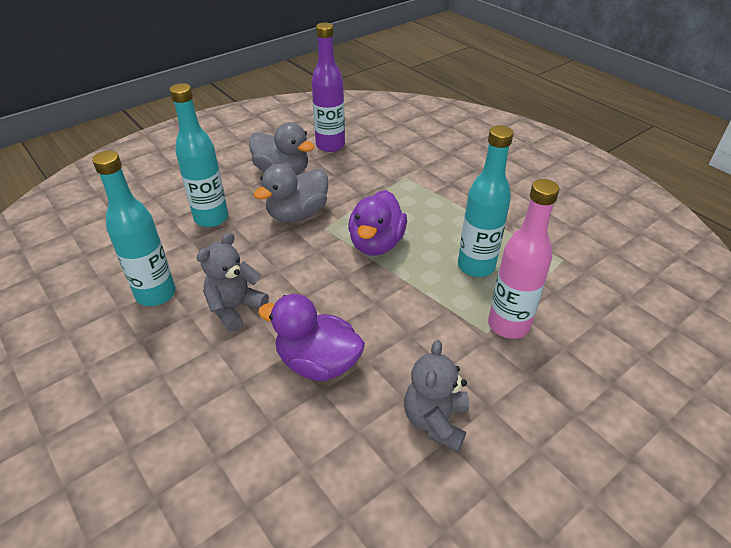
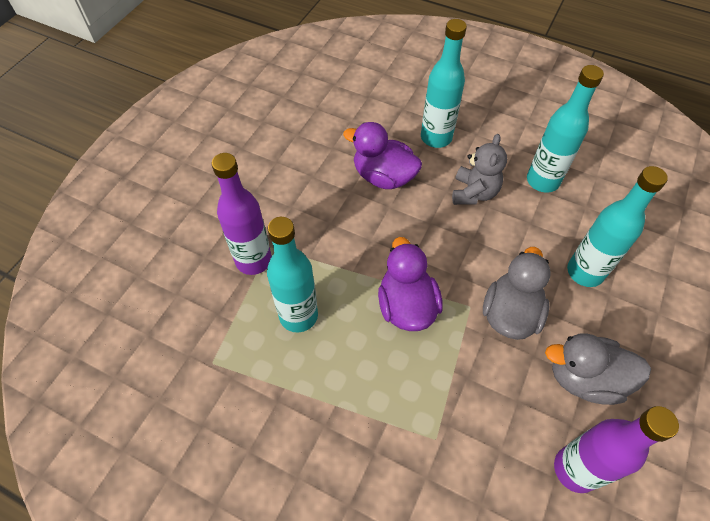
camera: 155 degrees right, 15 degrees up
purple duck [258,294,365,381] -> purple duck turned 150 degrees counterclockwise [343,122,422,189]
grey teddy bear [404,340,469,451] -> none
pink bottle [488,179,560,339] -> purple bottle [212,153,272,275]
none -> turquoise bottle [421,19,467,148]

